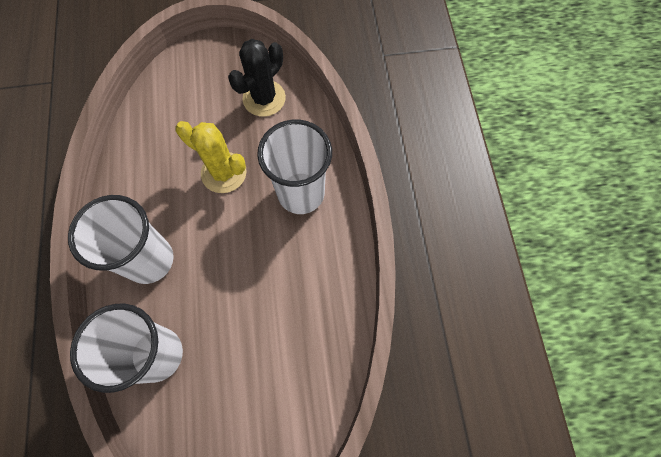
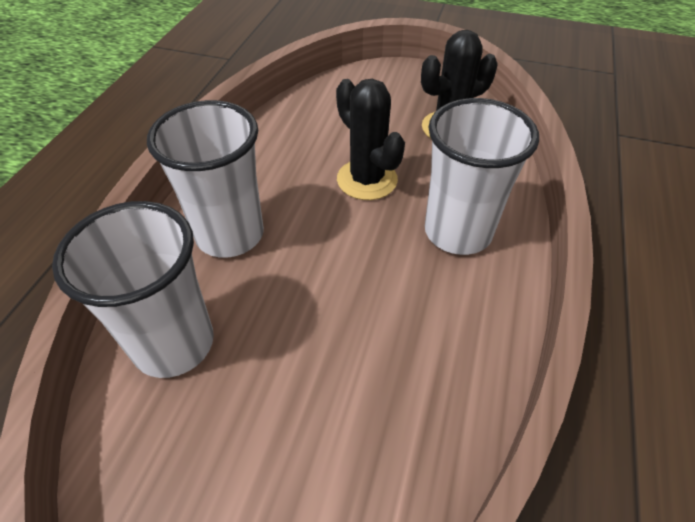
camera: 25 degrees right, 20 degrees down
yellow cactus [176,121,247,193] -> black cactus [336,79,405,200]

